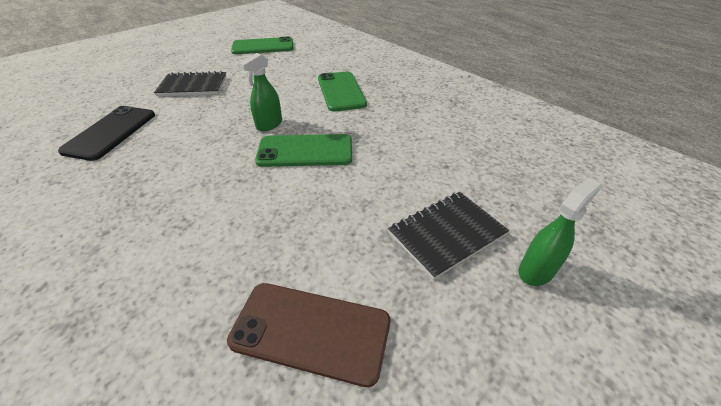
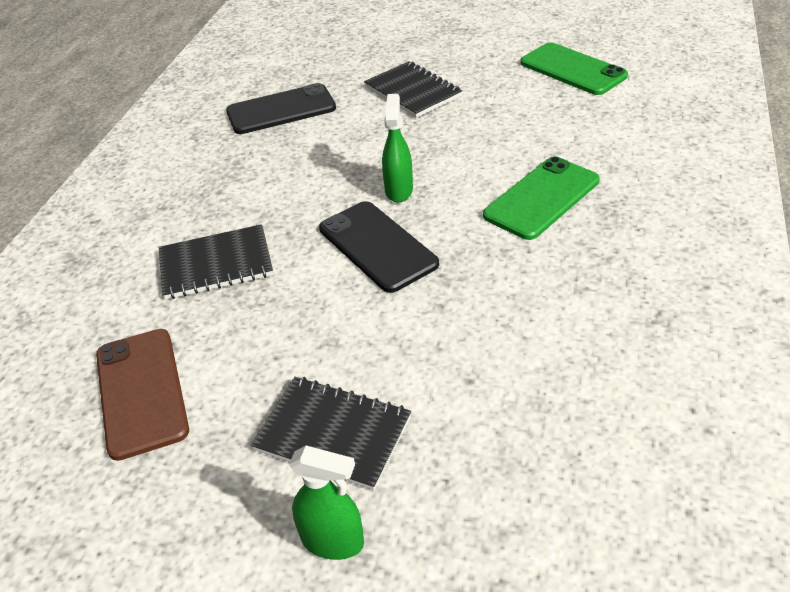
camera: 60 degrees right, 0 degrees up
green spray bottle [239,53,282,131] -> green spray bottle turned 90 degrees clockwise [382,94,413,202]
green phone [255,134,352,167] -> black phone [319,201,439,293]
none -> black notebook [159,224,273,300]

